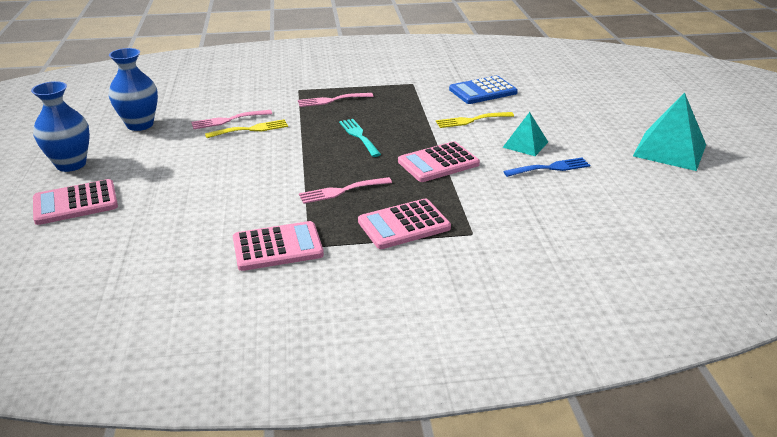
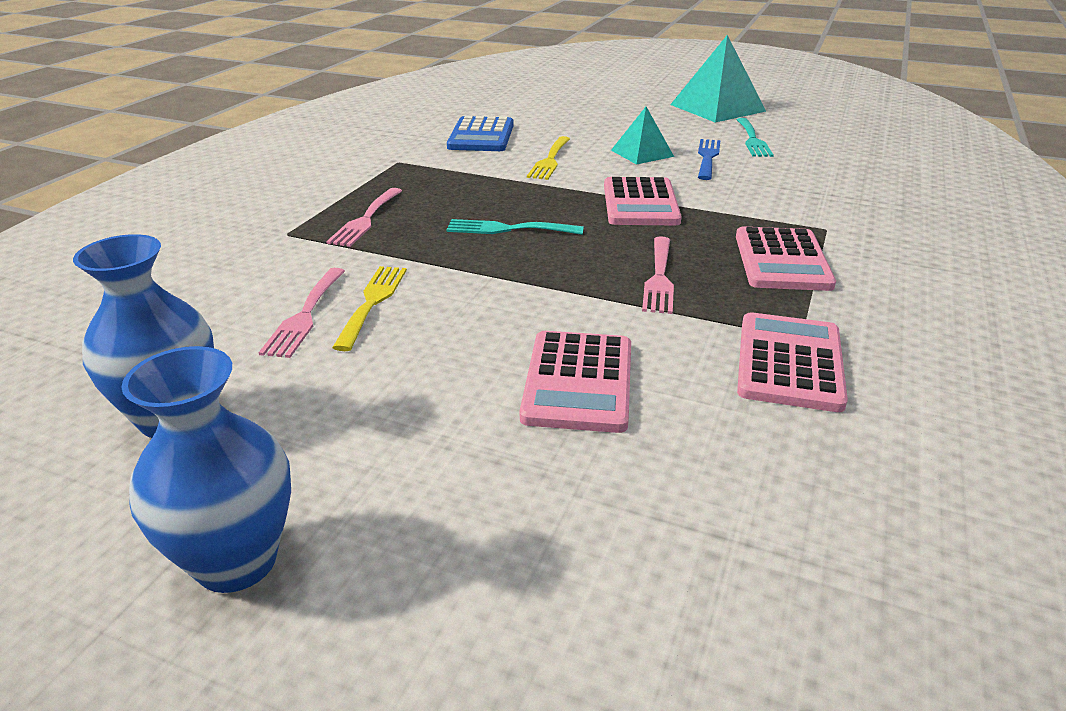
camera: 60 degrees left, 0 degrees up
pink calculator [33,179,118,225] -> pink calculator moved to [520,331,631,433]
none -> turquoise fork [737,118,774,157]

